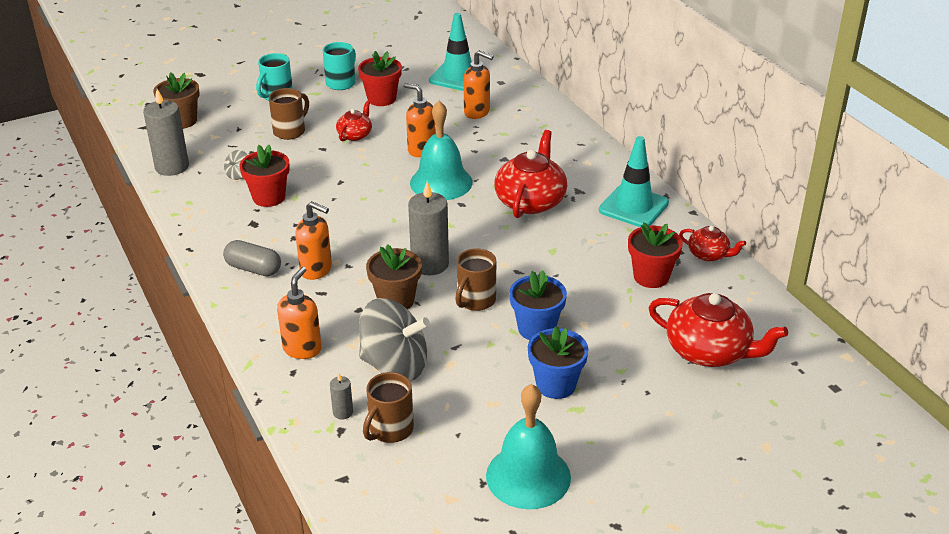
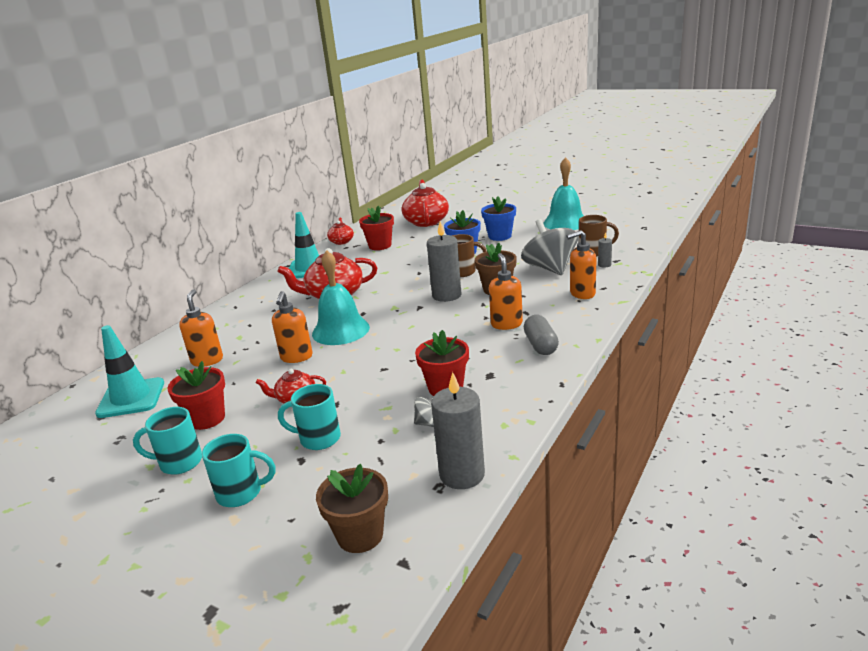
camera: 120 degrees left, 10 degrees down
brown mug [269,88,309,140] -> turquoise mug [278,384,341,450]

